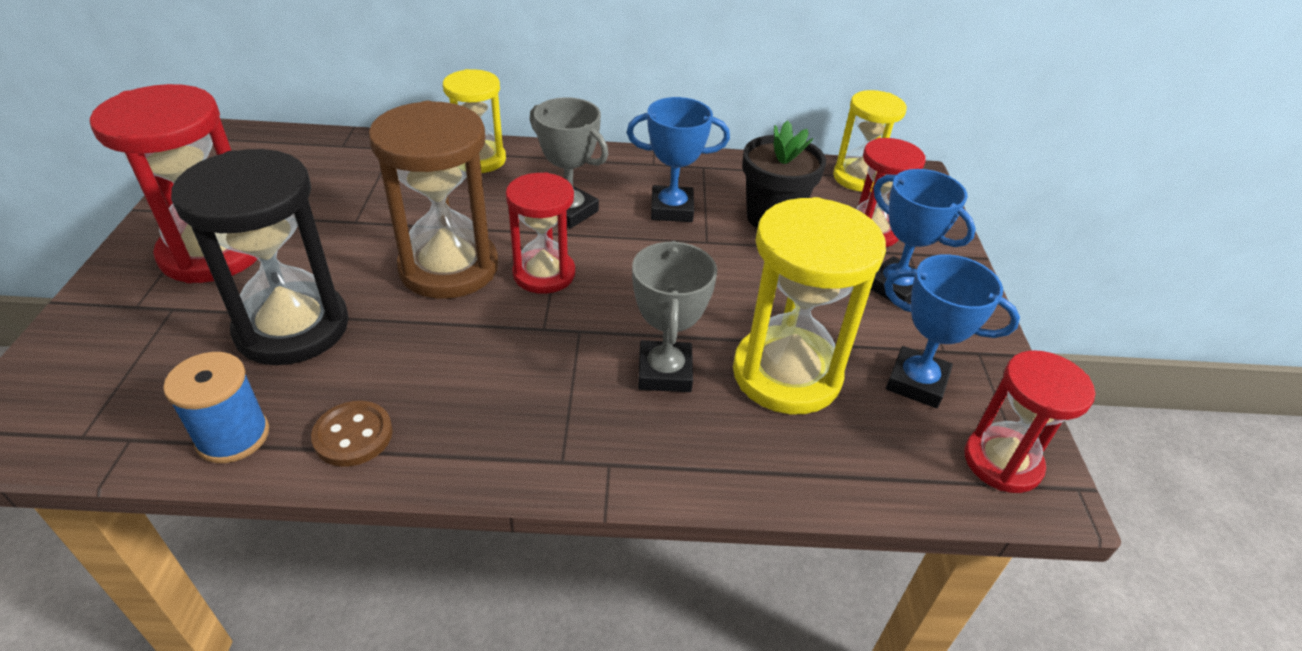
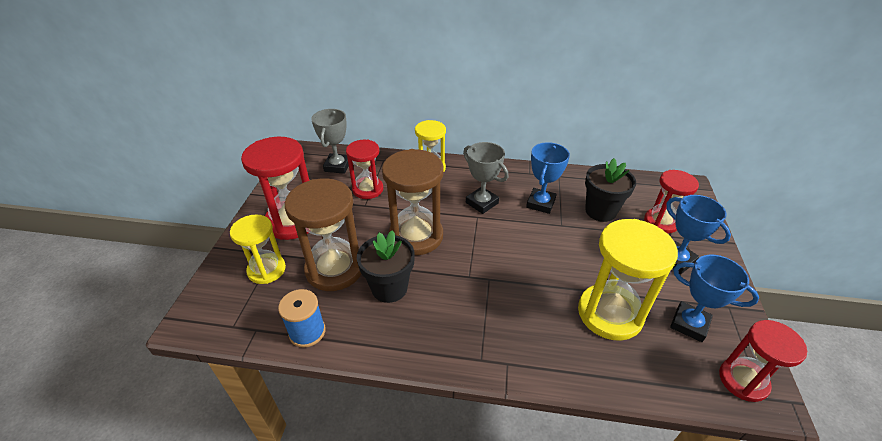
camera: 10 degrees right, 0 degrees up
black hourglass [171,149,349,365] -> brown hourglass [285,179,361,291]
brown button [311,401,393,467] -> none
red hourglass [506,172,575,294] -> red hourglass moved to [346,139,383,199]
blue trophy [627,97,730,222] -> blue trophy turned 75 degrees counterclockwise [526,142,570,214]
grey trophy [632,241,717,392] -> grey trophy moved to [311,109,349,174]
yellow hourglass [833,90,907,192] -> yellow hourglass moved to [230,214,286,284]
none -> black flower pot [357,230,415,303]

